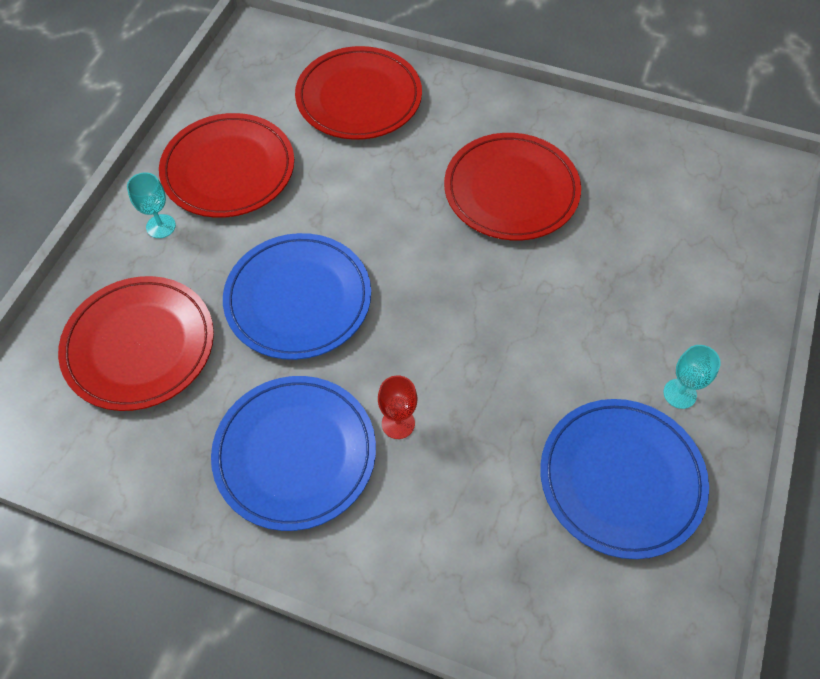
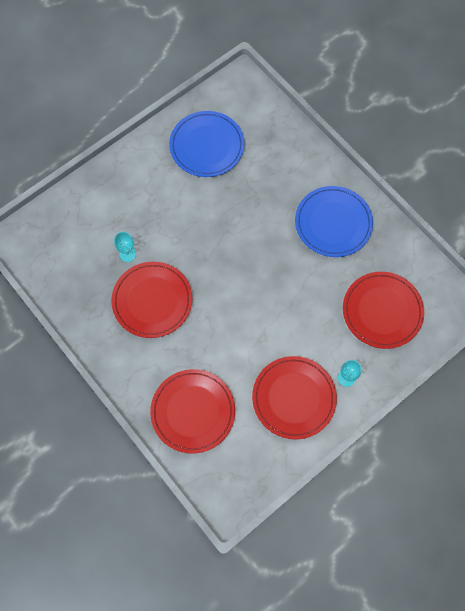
camera: 150 degrees left, 10 degrees up
blue plate [223,233,371,360] -> none
red goblet [378,375,417,439] -> none
turquoise goblet [664,345,721,409] -> turquoise goblet moved to [114,232,136,262]

